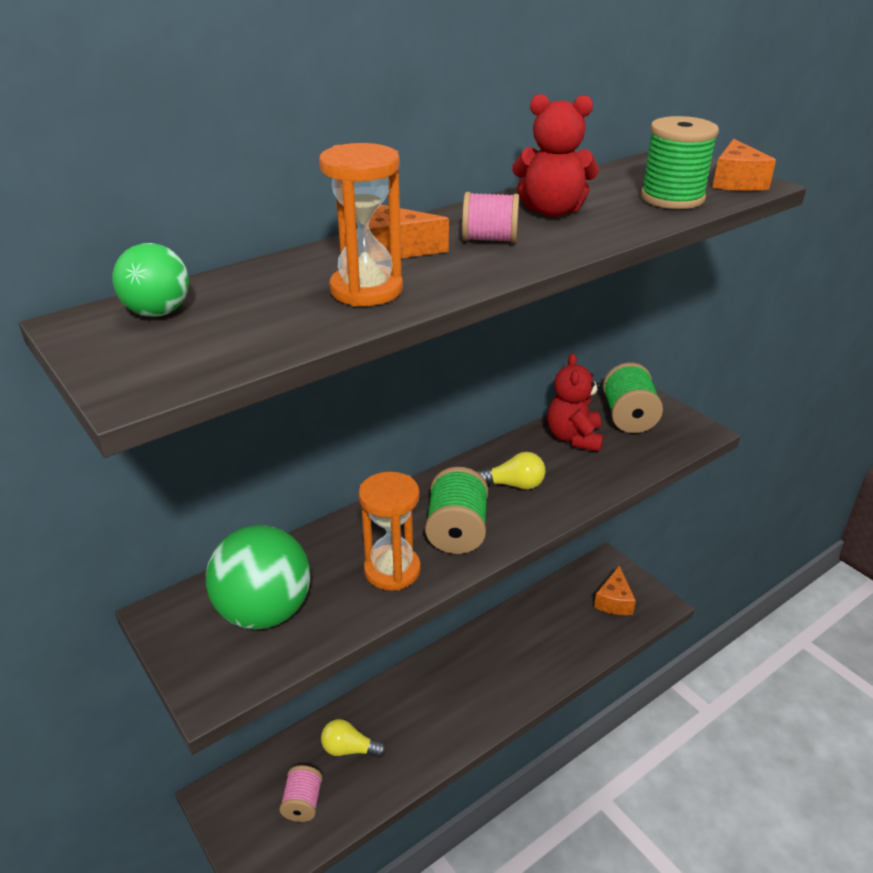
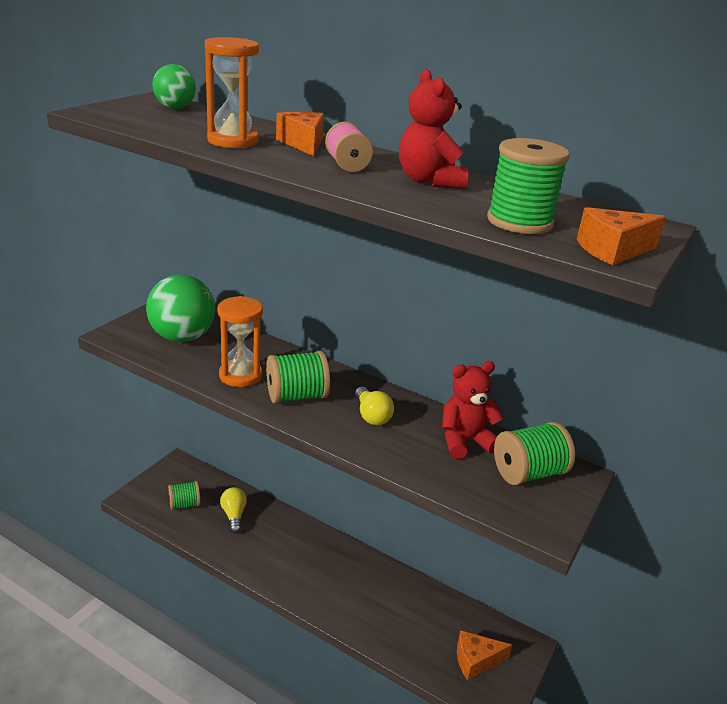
camera: 65 degrees right, 5 degrees down
pink spool [279,765,323,822] -> green spool [168,481,201,510]

